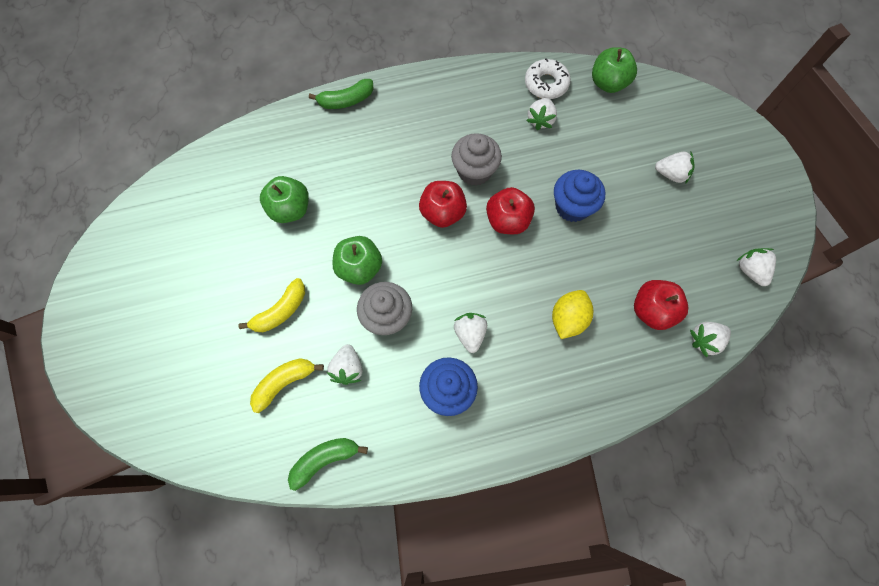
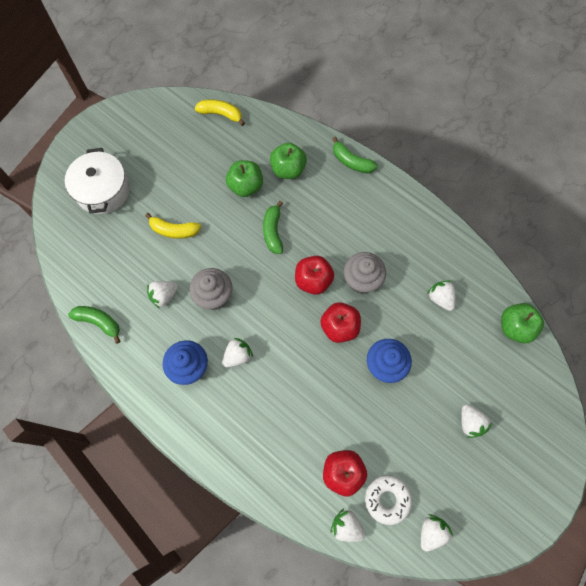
camera: 55 degrees right, 0 degrees up
yellow banana [250,358,324,413] -> yellow banana moved to [195,99,245,126]
green apple [332,236,382,285] -> green apple moved to [270,143,307,179]
white donut [525,58,571,99] -> white donut moved to [365,475,412,525]
white strawberry [526,98,557,130] -> white strawberry turned 75 degrees clockwise [427,280,455,311]
yellow lemon [552,290,593,339] -> none
none -> white pot [65,148,130,214]
none -> green banana [263,201,283,254]

